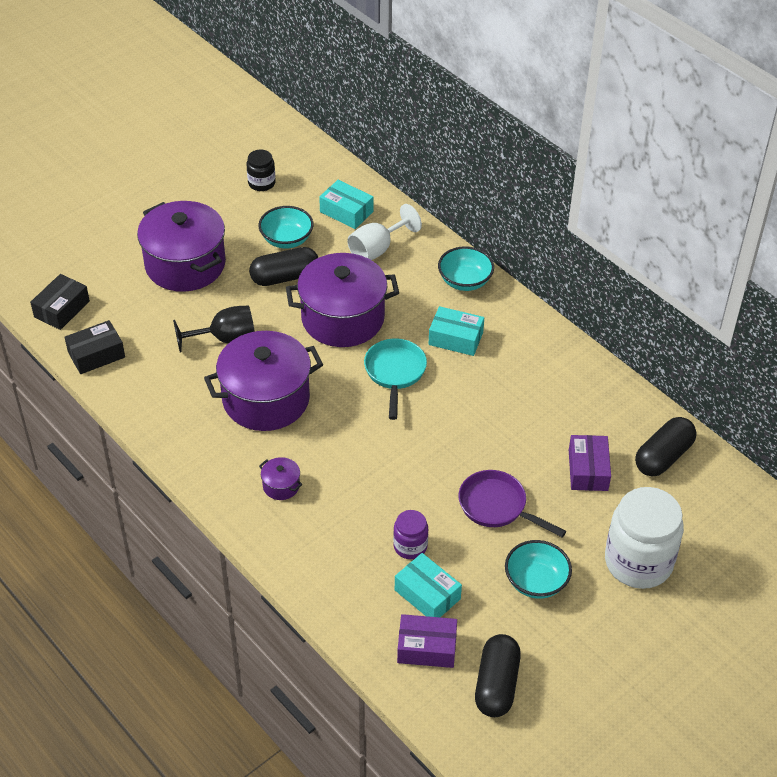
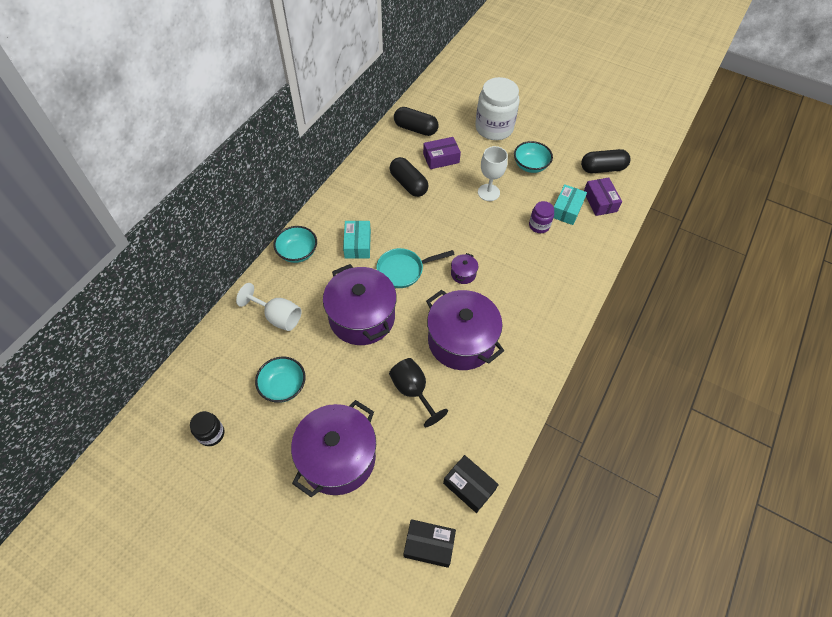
camera: 110 degrees left, 10 degrees up
black capsule [249,247,318,286] -> black capsule moved to [390,157,429,197]
purple pot [259,457,303,500] -> purple pot moved to [451,253,478,284]
turquoise box [319,180,373,229] -> none
purple pan [459,470,566,537] -> white goblet [478,146,508,201]

